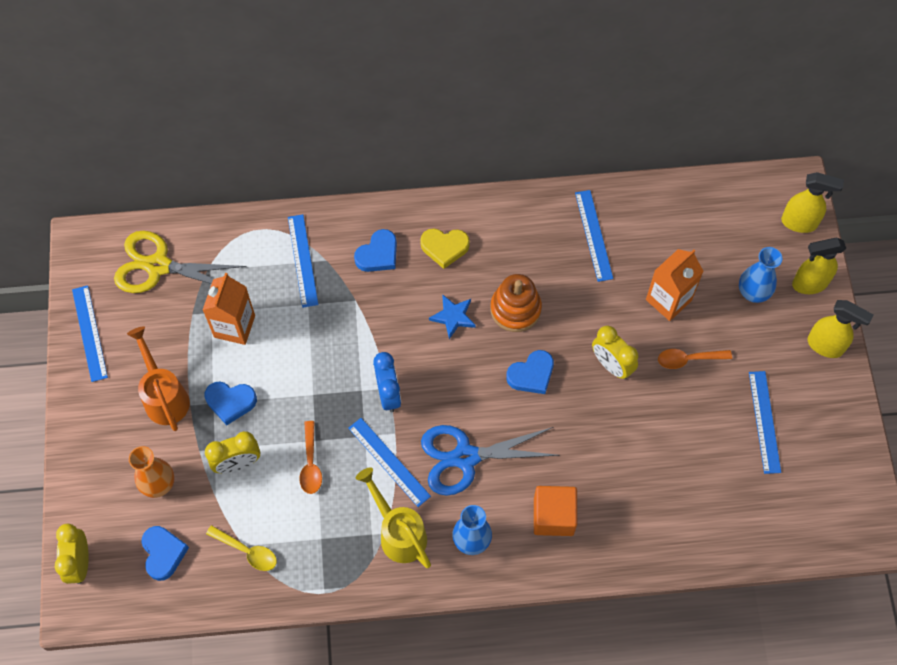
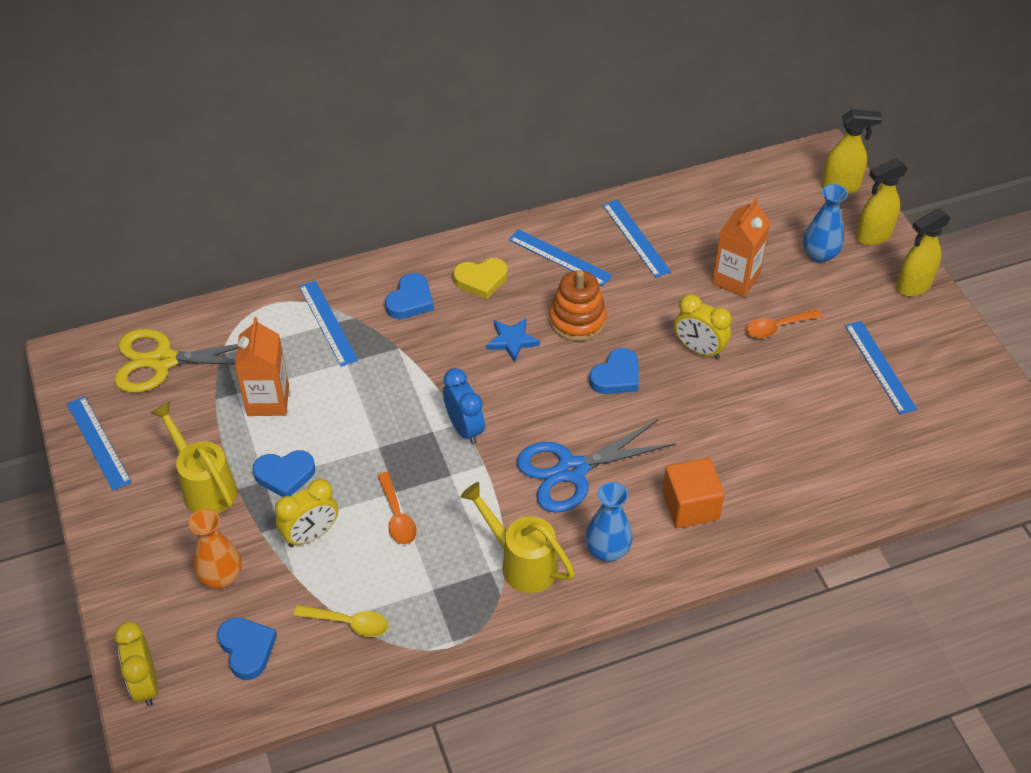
camera: 15 degrees left, 15 degrees down
orange watering can [127,326,190,431] -> yellow watering can [150,402,237,514]
blue ruler [348,418,431,507] -> blue ruler moved to [509,229,613,286]
yellow spray bottle [808,300,874,358] -> yellow spray bottle turned 135 degrees clockwise [896,209,951,296]

